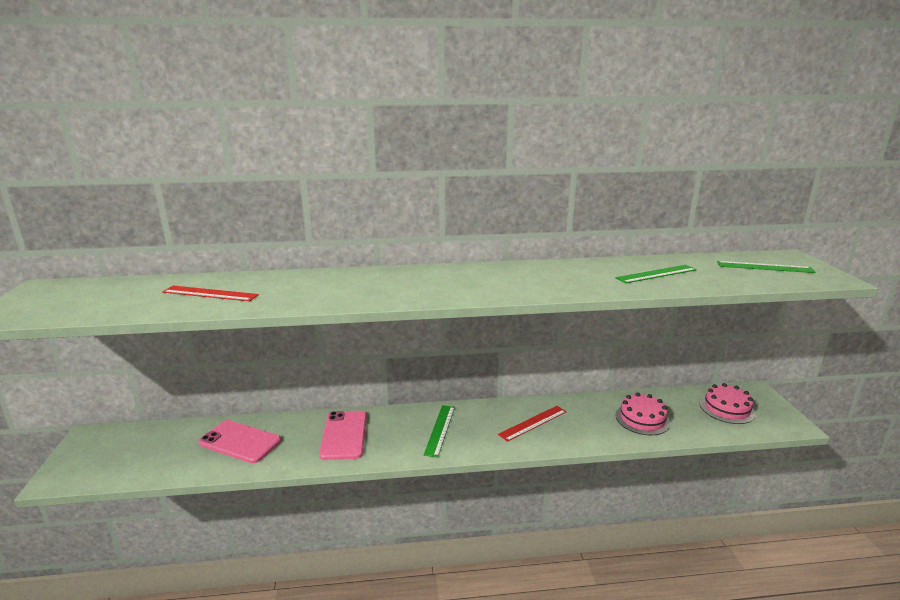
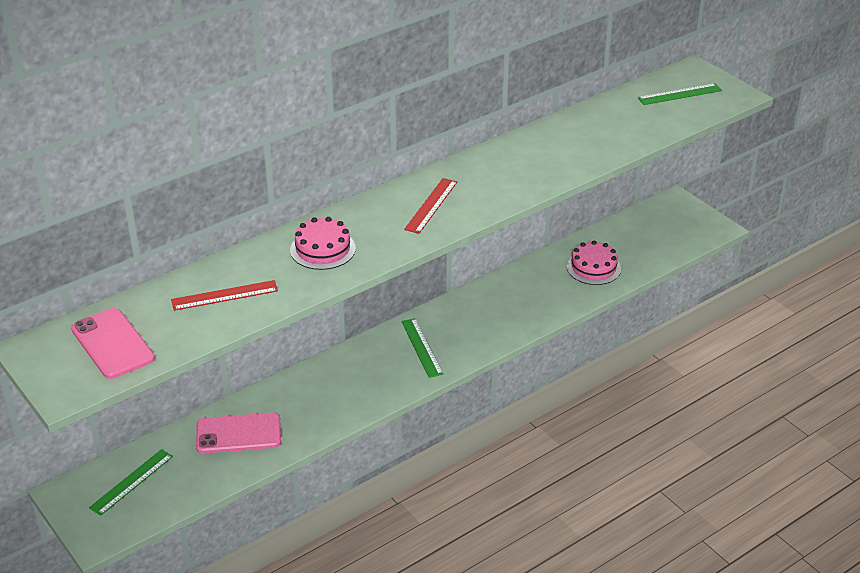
camera: 30 degrees left, 15 degrees up
pink phone [319,411,367,460] -> pink phone moved to [71,308,155,379]
red ruler [498,406,566,442] -> red ruler moved to [404,178,457,234]
green ruler [615,265,697,284] -> green ruler moved to [89,449,173,516]
pink cake [700,383,756,424] -> pink cake moved to [290,217,356,270]

